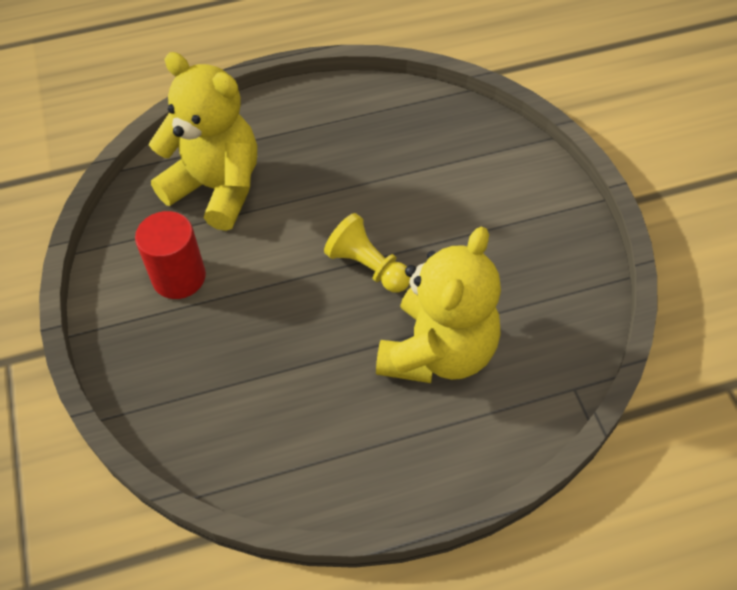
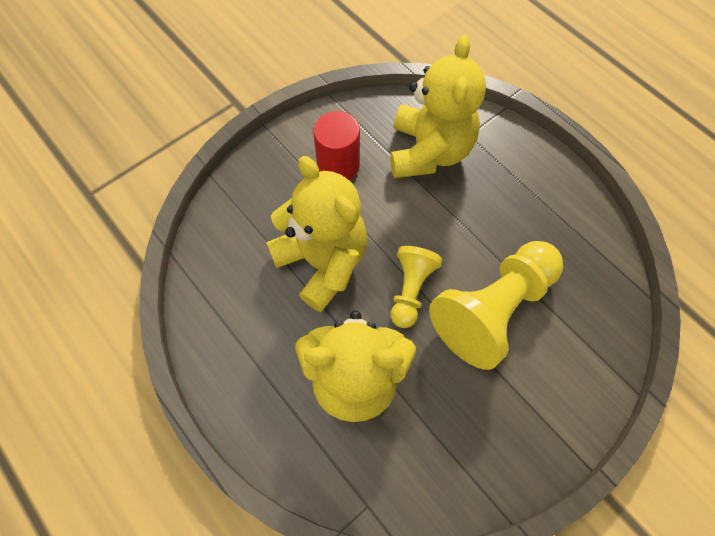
camera: 65 degrees right, 10 degrees up
none -> yellow teddy bear [266,156,367,312]
none -> yellow pawn [429,241,563,370]

